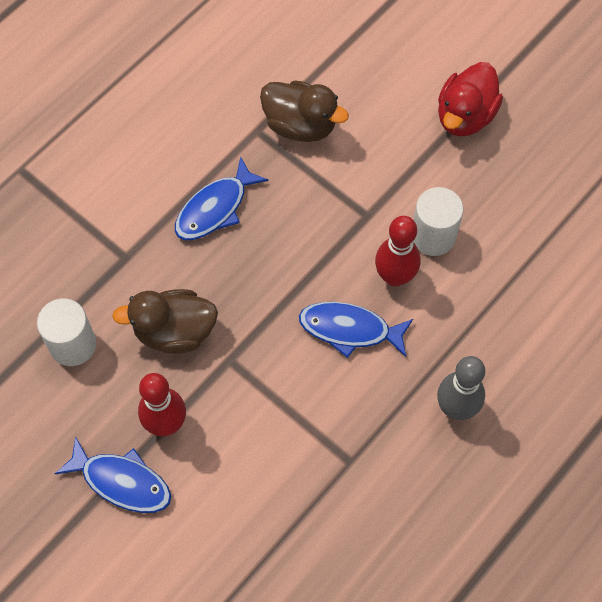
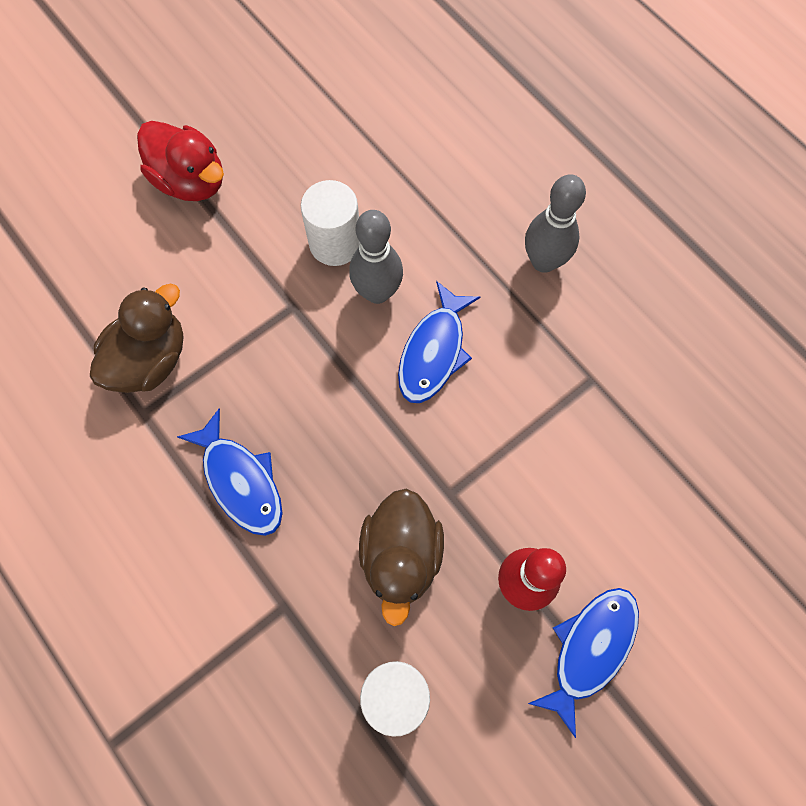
camera: 80 degrees left, 5 degrees up
red bowling pin [375,216,420,287] -> grey bowling pin [349,210,403,304]

